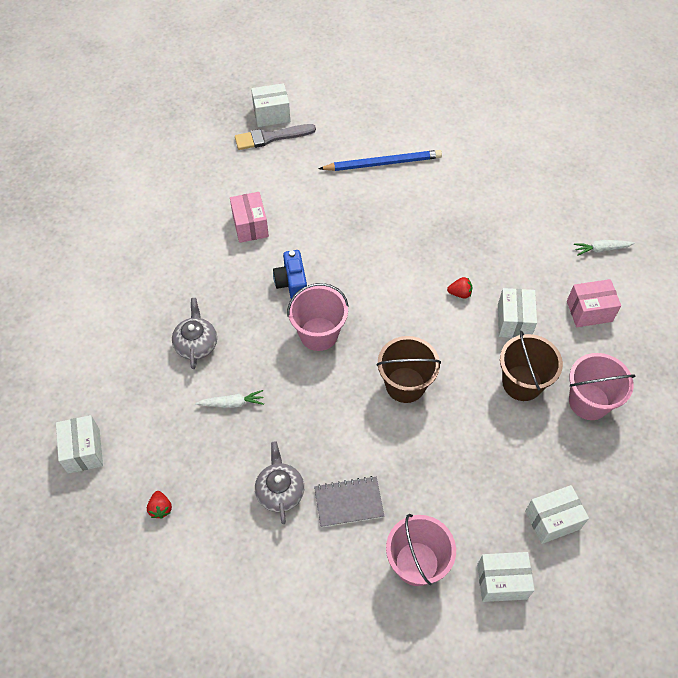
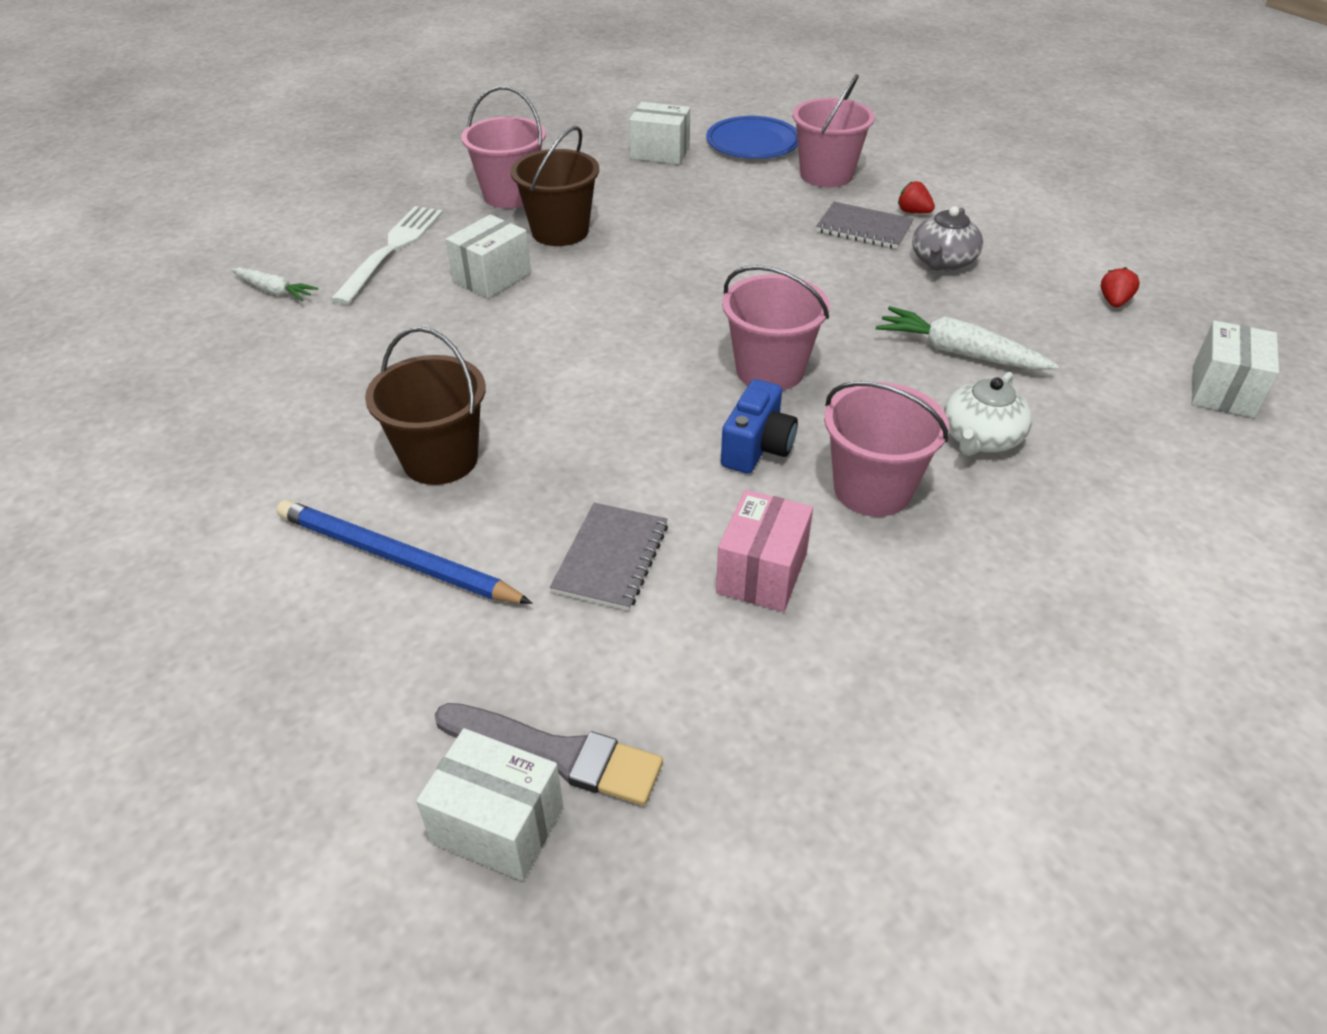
camera: 145 degrees left, 15 degrees down
grey teapot [172,298,217,369] -> white teapot [944,372,1032,456]
white carrot [195,390,264,408] -> white carrot [876,306,1059,370], size x1.59
brown bucket [376,336,441,403] -> brown bucket moved to [365,327,486,485]
red strawberry [447,277,472,298] -> red strawberry moved to [898,181,935,213]
white box [477,552,535,602] -> blue plate [706,116,798,159]
pink box [567,279,621,327] -> white fork [330,206,443,305]
none -> grey notebook [550,503,668,611]
none -> pink bucket [824,381,949,517]

